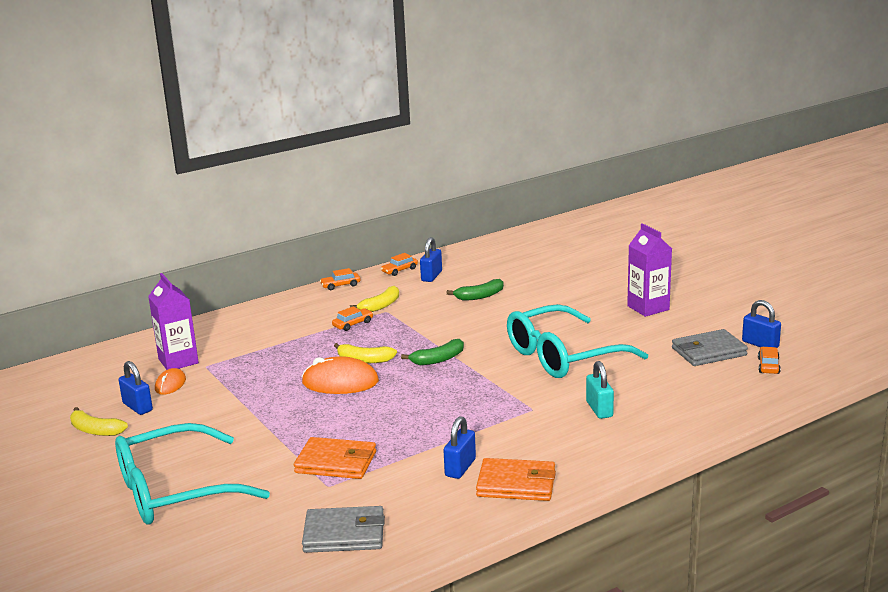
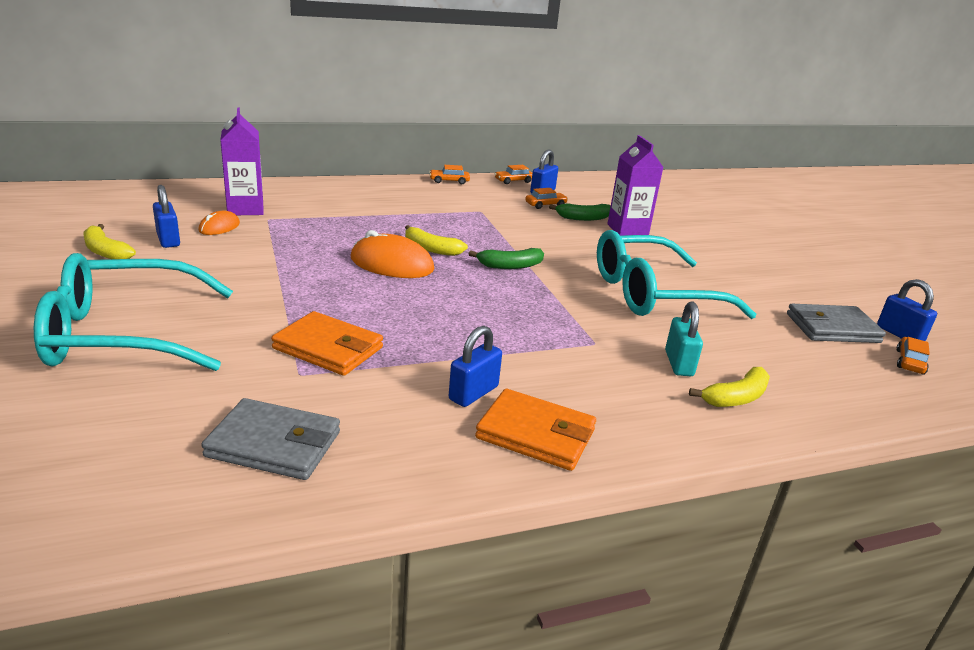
camera: 10 degrees right, 5 degrees up
orange car [332,307,373,331] -> orange car moved to [525,188,568,209]
yellow banana [350,286,399,312] -> yellow banana moved to [689,367,770,407]
purple carton [627,223,672,317] -> purple carton moved to [607,135,664,236]

